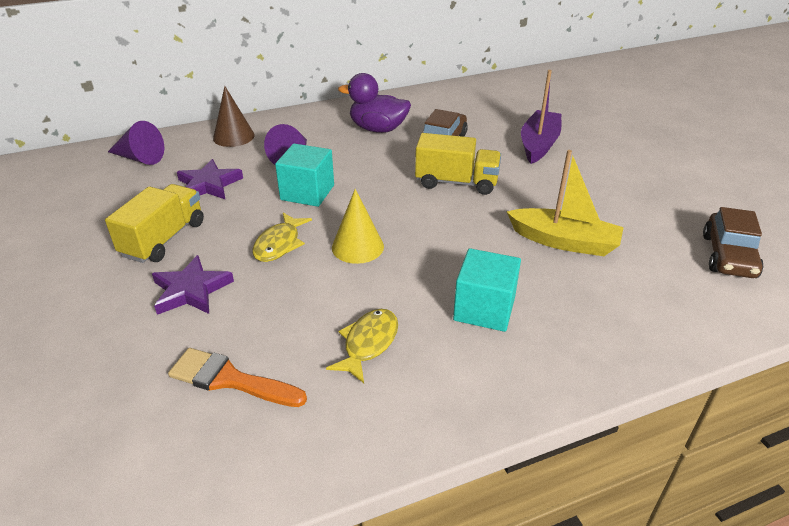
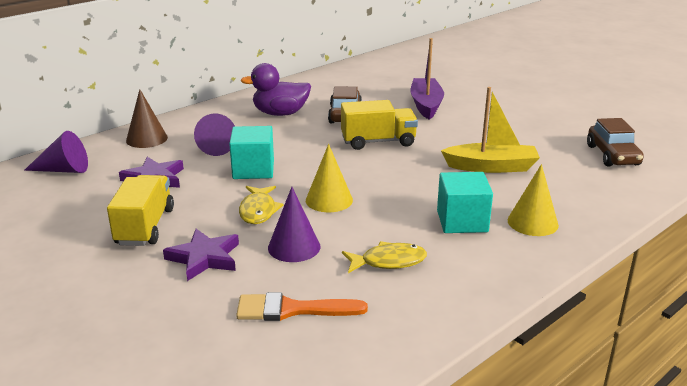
camera: 20 degrees left, 10 degrees down
yellow fish [326,309,398,383] -> yellow fish turned 75 degrees clockwise [342,241,427,273]
none -> purple cone [268,187,321,262]
none -> yellow cone [508,164,559,236]

